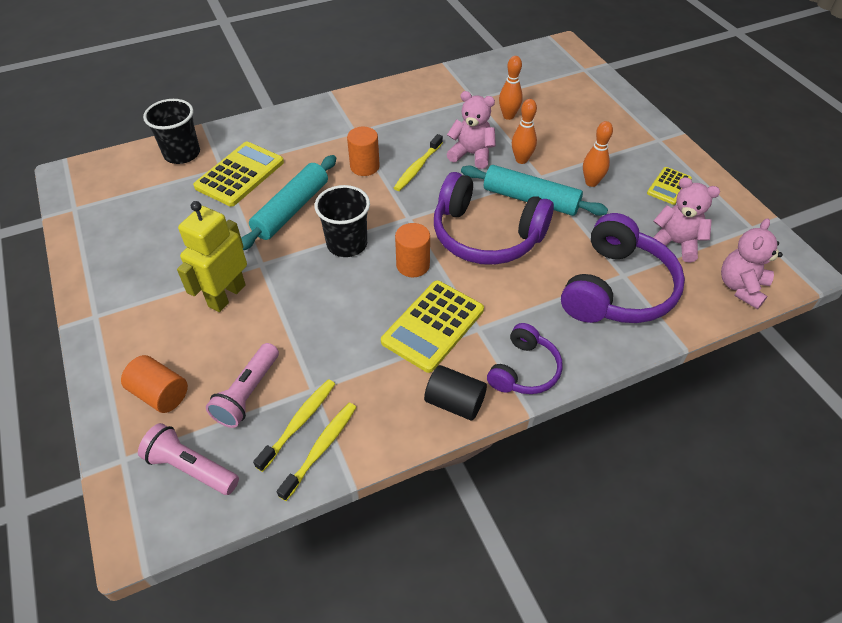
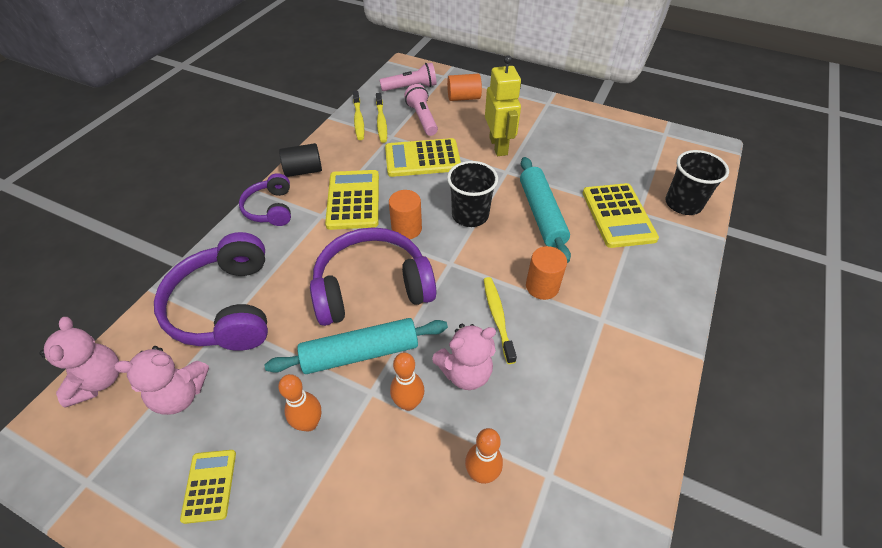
camera: 140 degrees right, 0 degrees up
none -> yellow calculator [385,138,461,177]

